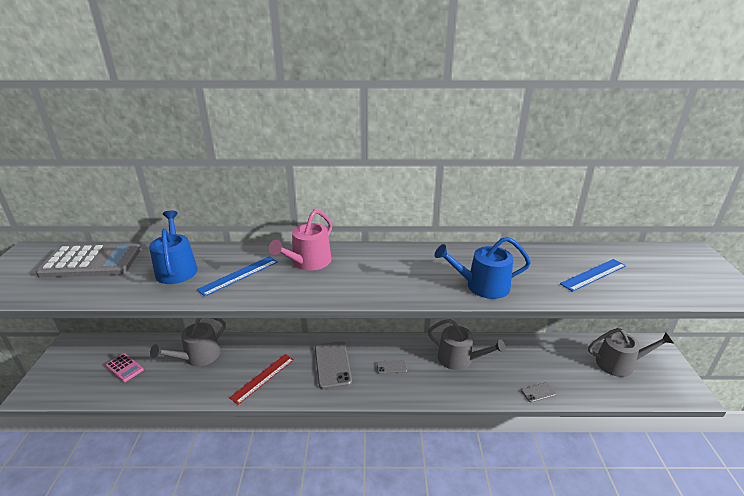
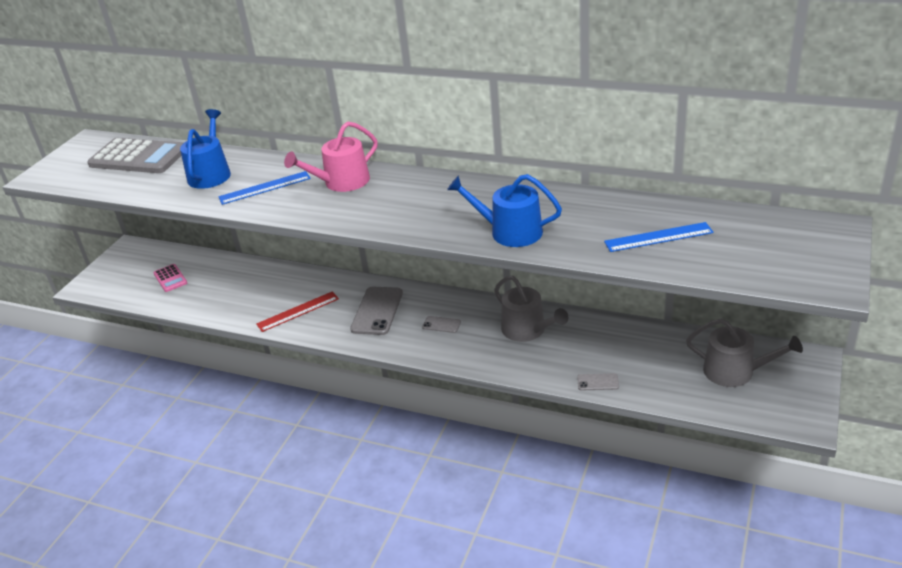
camera: 25 degrees right, 5 degrees up
grey watering can [150,318,226,366] -> none

